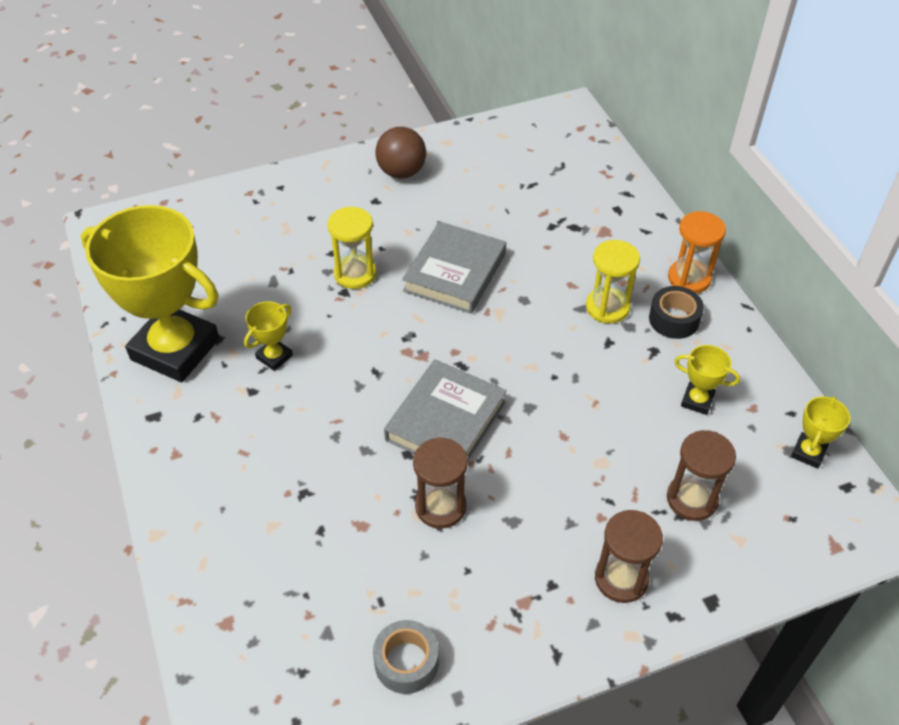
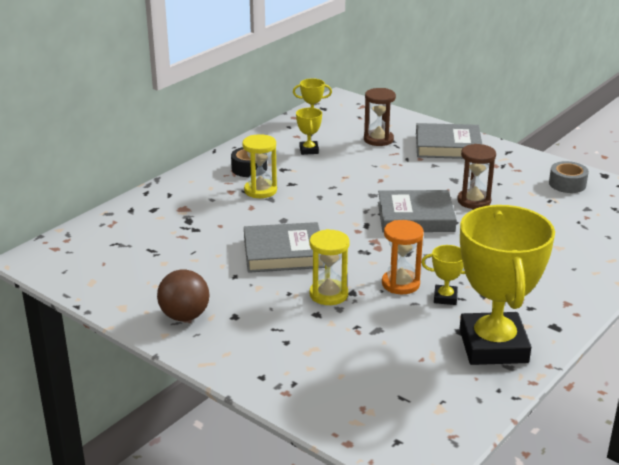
camera: 120 degrees left, 20 degrees down
brown hourglass [595,510,663,603] -> grey book [416,123,482,159]
orange hourglass [668,211,726,294] -> orange hourglass moved to [382,220,424,294]

